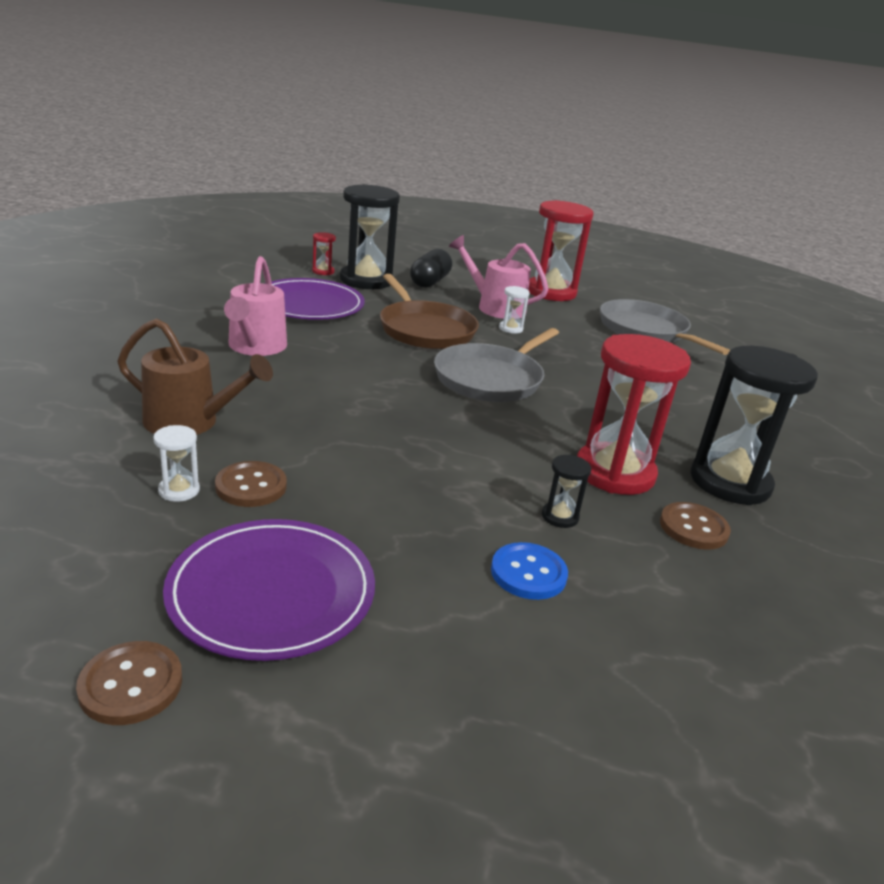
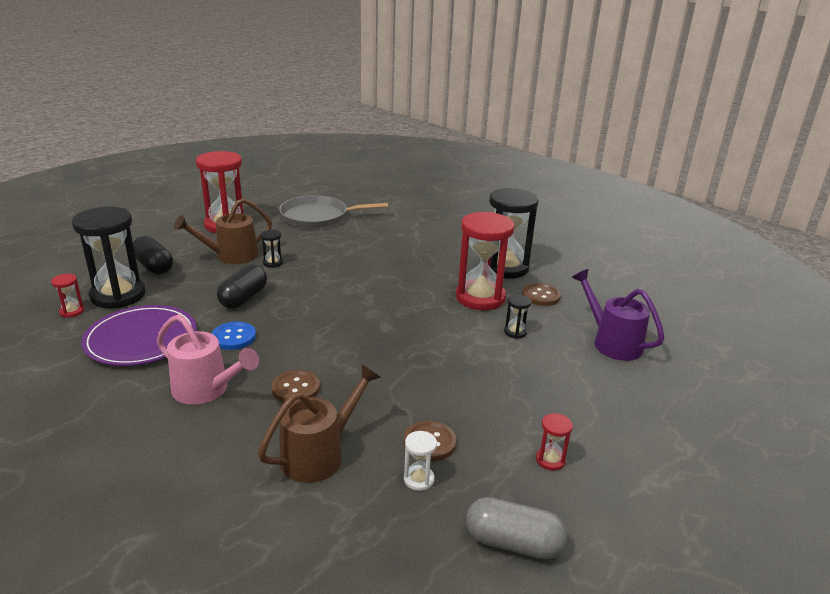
camera: 60 degrees left, 0 degrees up
brown button [76,641,182,725] -> brown button moved to [271,370,320,402]
purple plate [163,519,375,661] -> red hourglass [536,413,573,471]
brown pan [380,274,479,349] -> black capsule [217,264,267,309]
grey pan [434,328,559,402] -> none
pink watering can [449,235,548,319] -> brown watering can [174,198,272,264]
blue button [491,542,568,600] -> blue button moved to [212,322,256,350]
white hourglass [499,286,530,334] -> black hourglass [261,230,283,268]
none -> grey capsule [466,497,567,559]
none -> purple watering can [572,269,664,361]

